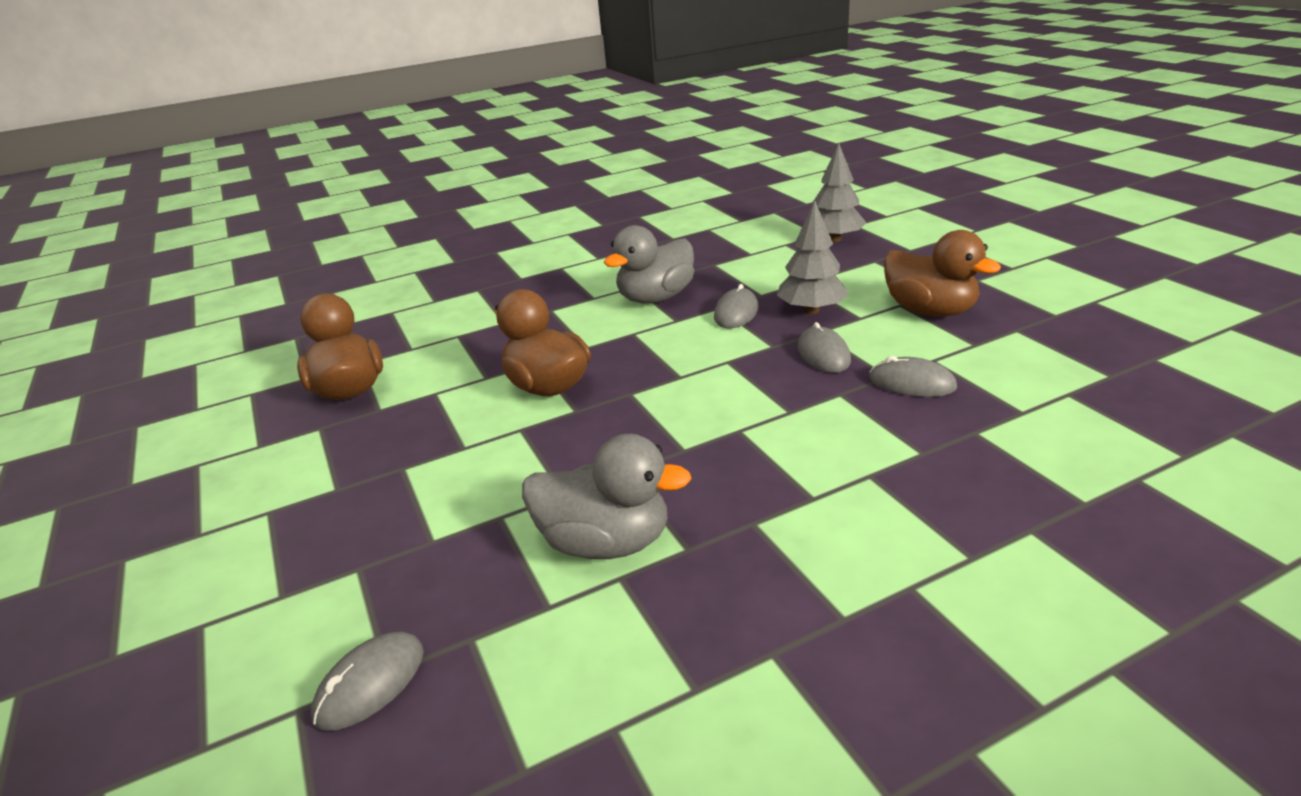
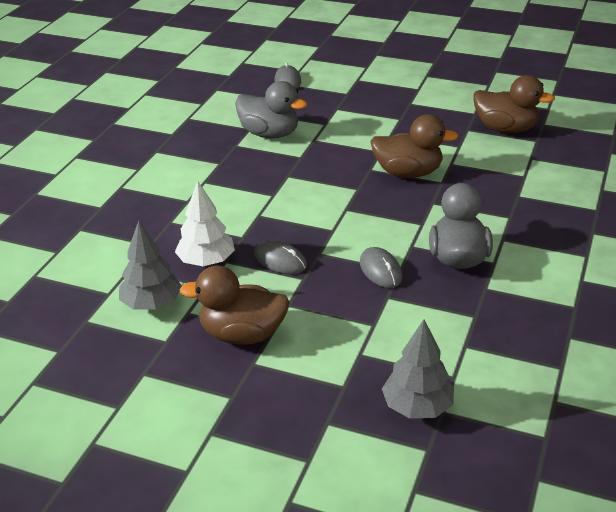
camera: 135 degrees right, 5 degrees up
grey duck [522,434,692,559] -> grey duck turned 120 degrees counterclockwise [235,81,307,139]
grey tree [777,200,849,314] -> grey tree moved to [119,220,182,309]
grey mouse [870,356,957,397] -> white tree [175,181,235,266]

